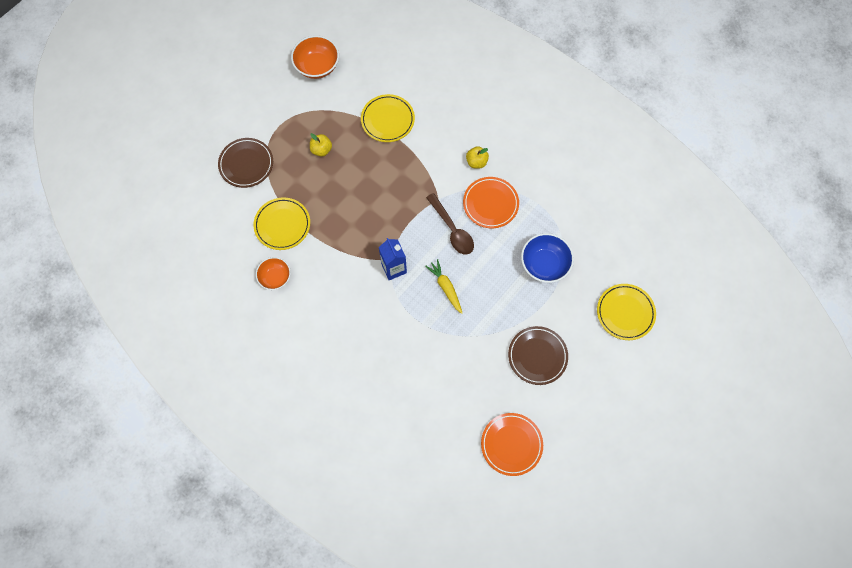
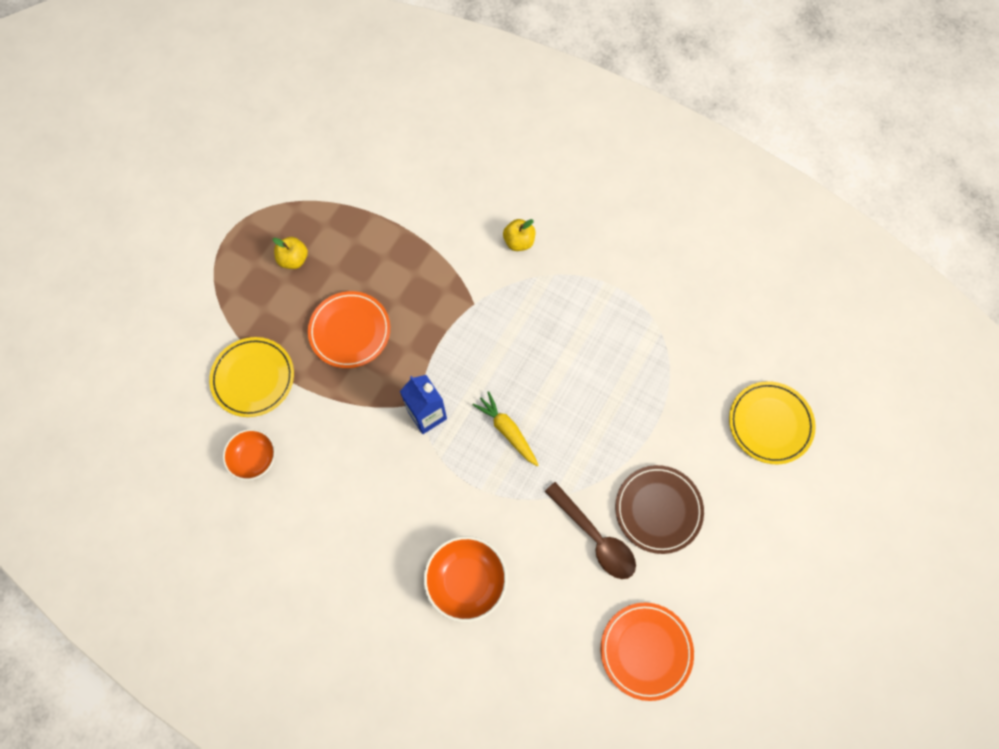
camera: 10 degrees left, 0 degrees up
brown plate [218,138,273,188] -> none
orange bowl [291,35,339,79] -> orange bowl moved to [424,536,508,622]
yellow plate [361,94,415,142] -> none
brown spoon [426,193,474,255] -> brown spoon moved to [545,482,636,579]
orange plate [463,177,519,228] -> orange plate moved to [308,291,390,368]
blue bowl [521,233,574,283] -> none

